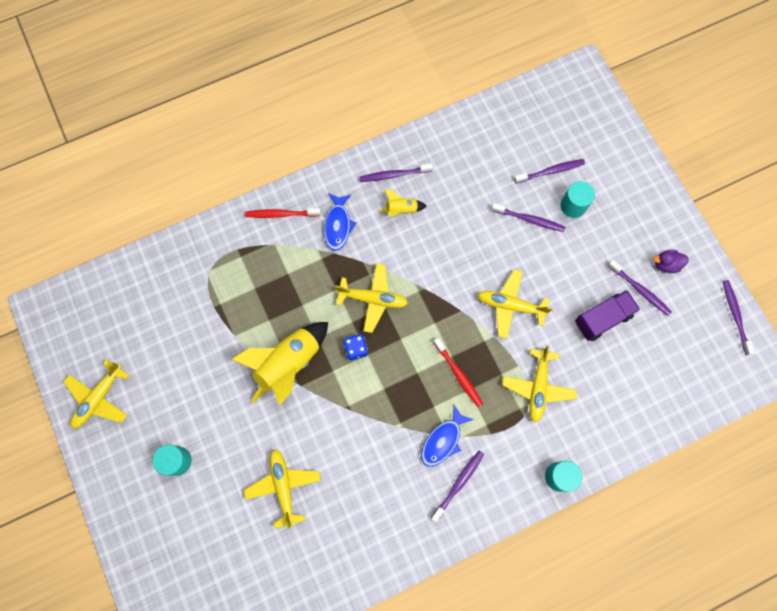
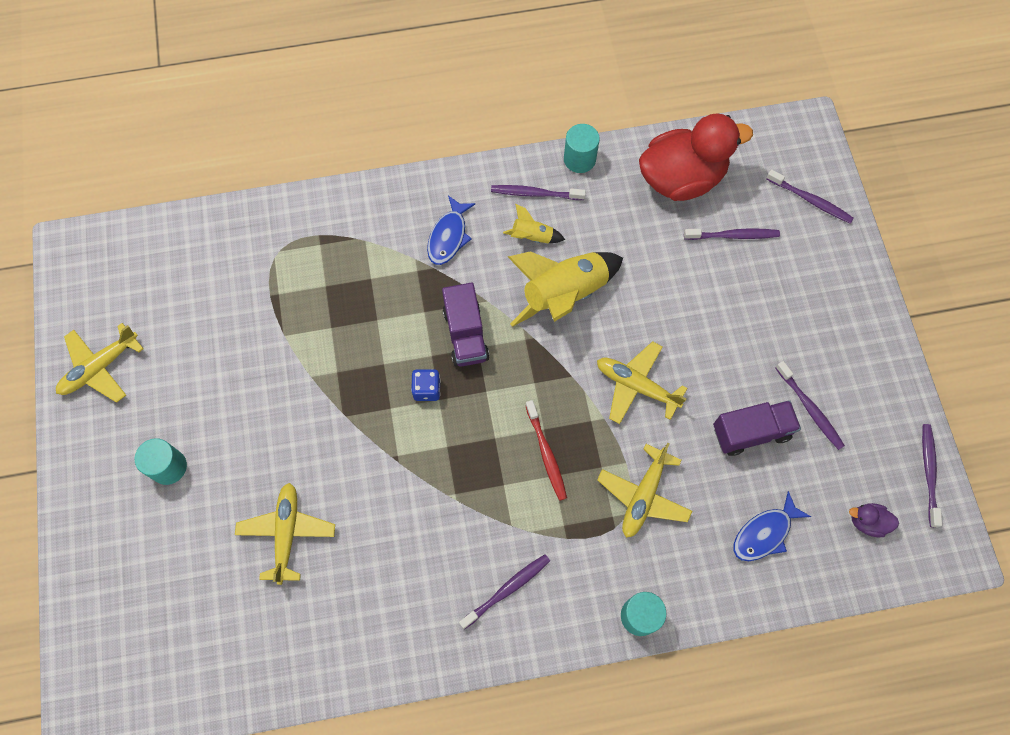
camera: 15 degrees right, 5 degrees down
yellow rocket [231,322,328,405] -> yellow rocket moved to [508,251,623,327]
red toothbrush [245,208,321,218] -> none
yellow plane [335,263,408,333] -> purple truck [442,283,490,367]
blue fish [421,405,474,467] -> blue fish moved to [733,491,811,561]
purple toothbrush [492,203,565,232] -> purple toothbrush moved to [766,169,854,224]
turquoise cylinder [560,181,595,218] -> turquoise cylinder moved to [564,124,600,173]
purple duck [653,250,689,273] -> purple duck moved to [849,503,899,537]
none -> red duck [639,114,753,201]

